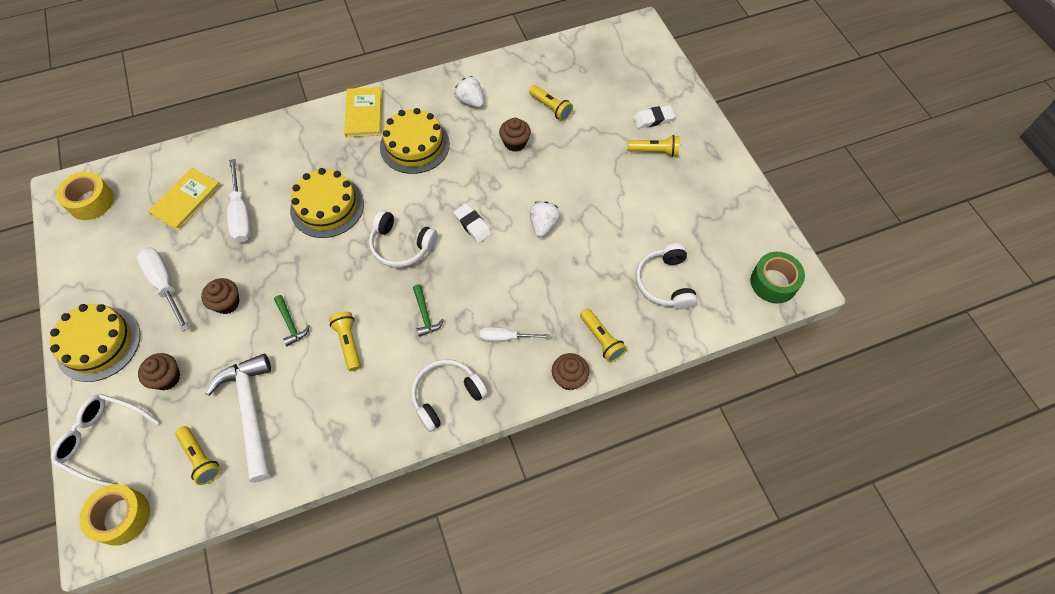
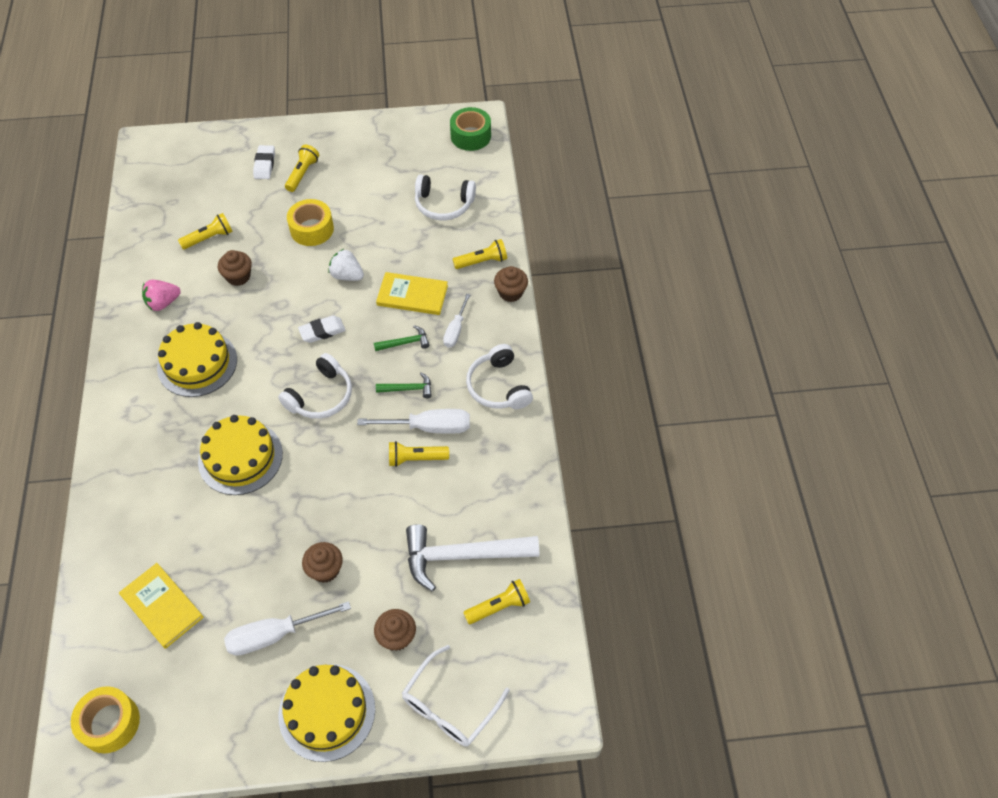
camera: 75 degrees left, 5 degrees down
yellow tape [79,484,150,545] -> yellow tape moved to [287,199,334,246]
white screwdriver [227,159,252,243] -> white screwdriver moved to [357,409,470,434]
green hammer [274,295,310,346] -> green hammer moved to [374,325,429,351]
yellow book [344,87,382,137] -> yellow book moved to [376,272,448,315]
white strawberry [454,76,484,108] -> pink strawberry [142,280,181,311]

